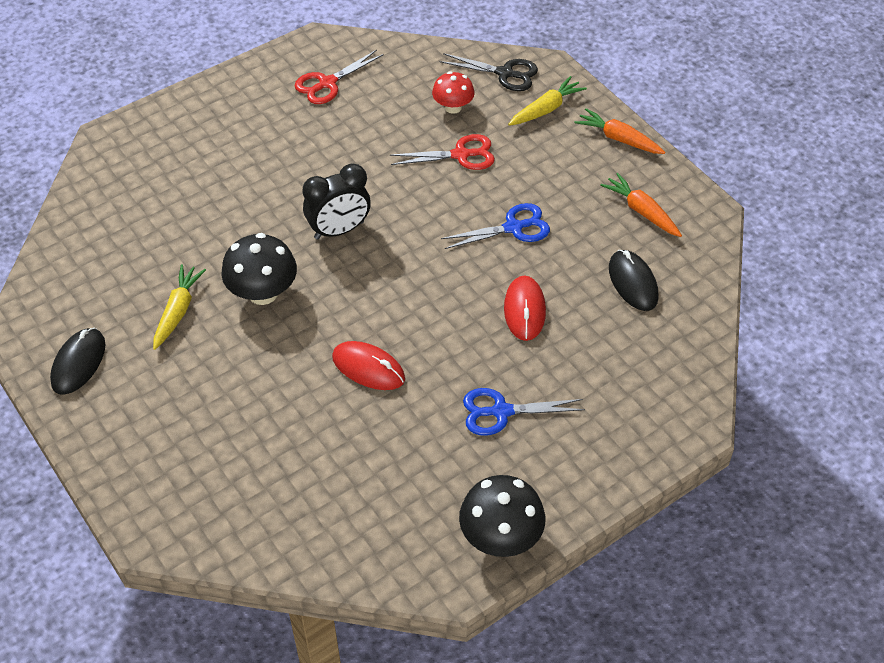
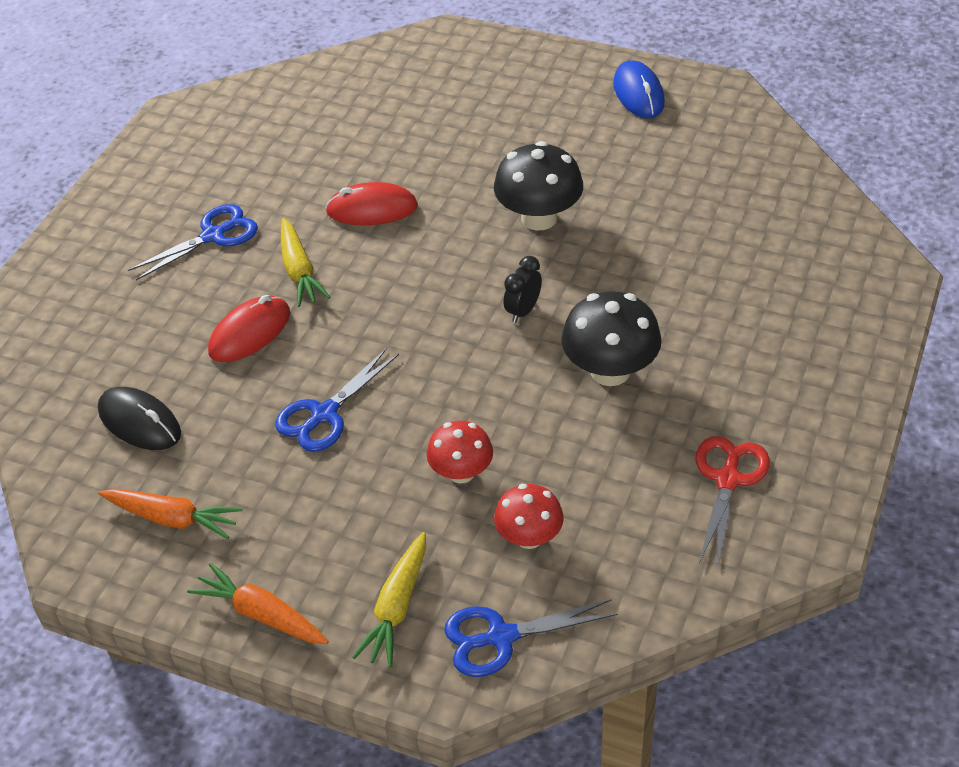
camera: 150 degrees right, 5 degrees down
black mouse [50,328,105,395] -> blue mouse [613,60,665,118]
yellow carrot [153,264,206,350] -> yellow carrot moved to [281,218,330,307]
black clock [303,164,371,239] -> black clock [504,256,542,323], size x0.57
red scissors [390,134,495,170] -> red mushroom [427,421,493,484]
black scissors [440,53,538,91] -> blue scissors [444,599,618,677]
black mushroom [459,475,545,557] -> black mushroom moved to [561,291,662,386]
red mouse [504,275,546,341] -> red mouse turned 75 degrees clockwise [208,295,290,362]
orange carrot [575,108,666,154] -> orange carrot turned 150 degrees counterclockwise [187,562,329,644]

